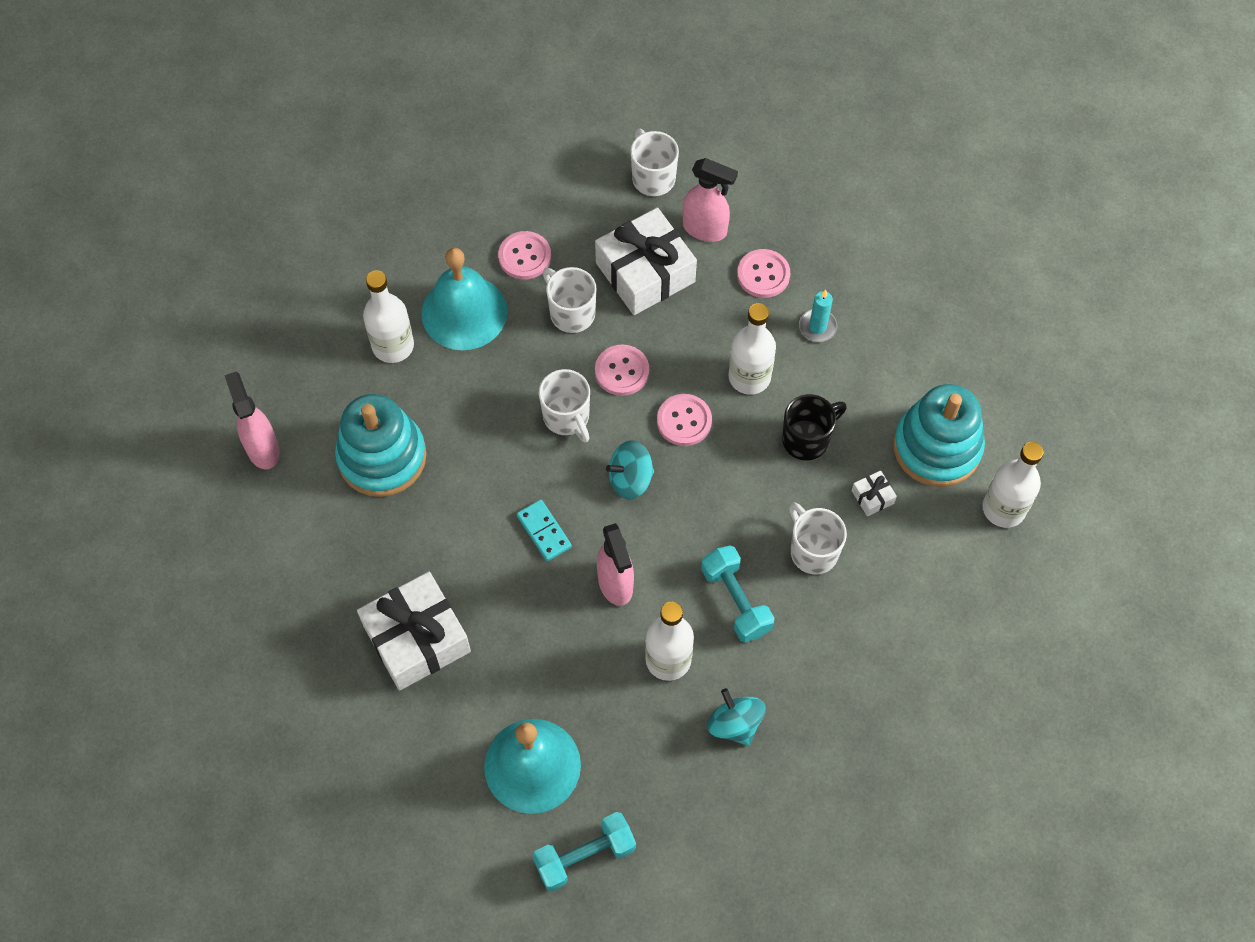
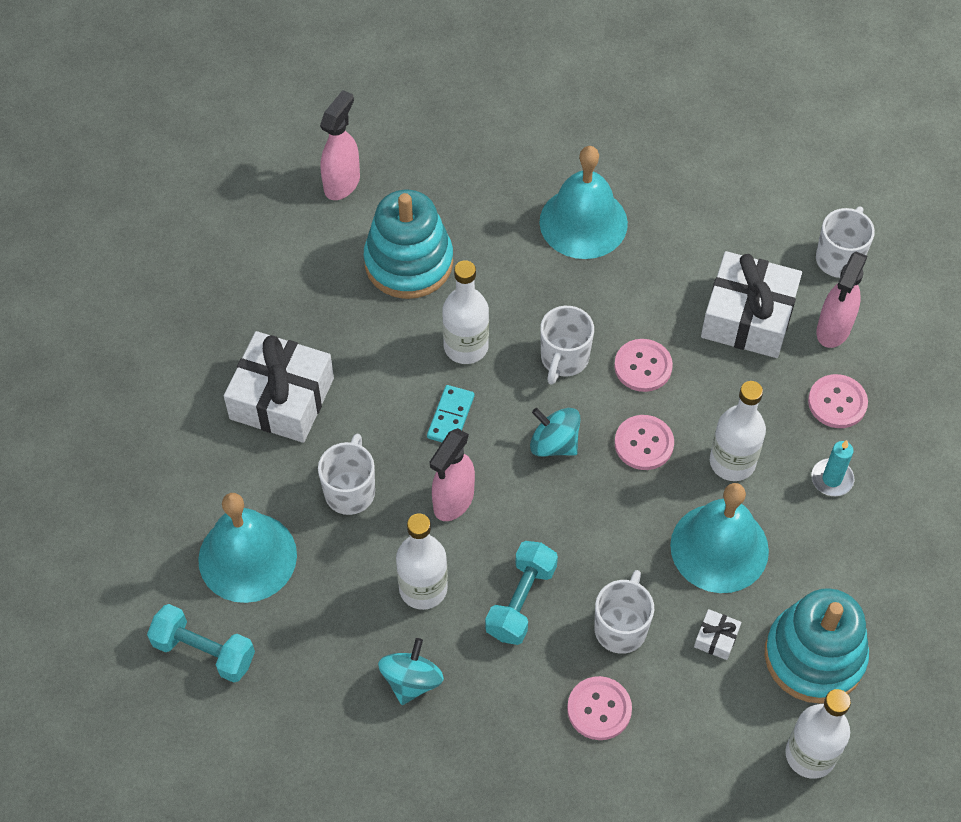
camera: 50 degrees right, 5 degrees down
white bottle [363,270,414,363] -> white bottle moved to [442,260,489,364]
pink button [498,231,551,280] -> pink button moved to [567,676,632,740]
white mug [543,267,597,333] -> white mug moved to [318,434,375,515]
pink spray bottle [683,158,738,242] -> pink spray bottle turned 45 degrees clockwise [816,252,868,348]
black mug [782,394,847,460] -> turquoise bell [670,483,769,593]

